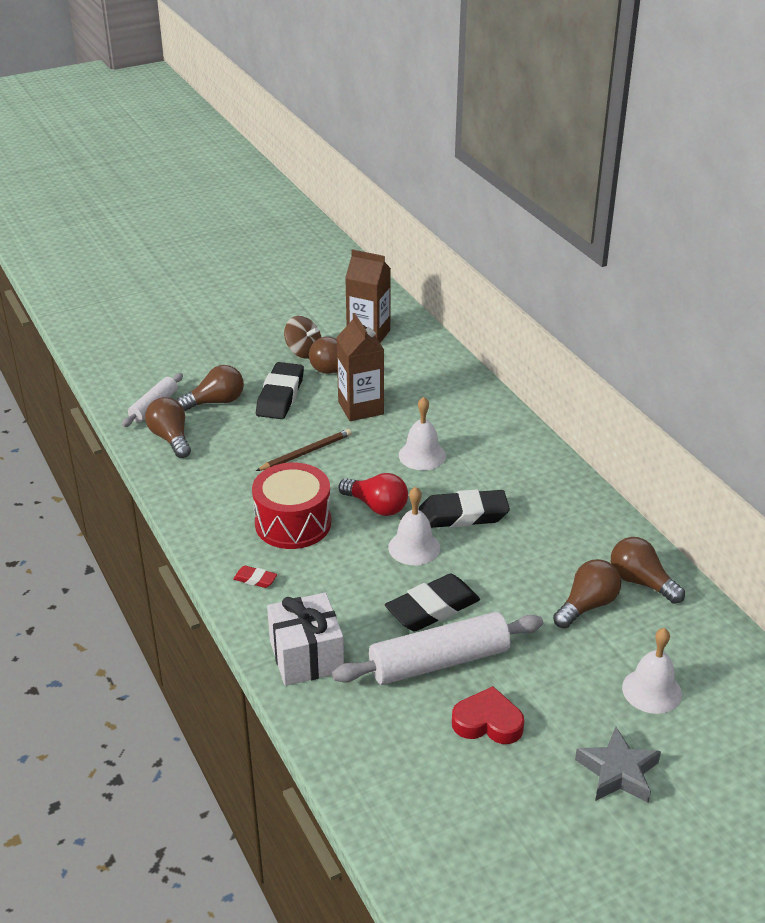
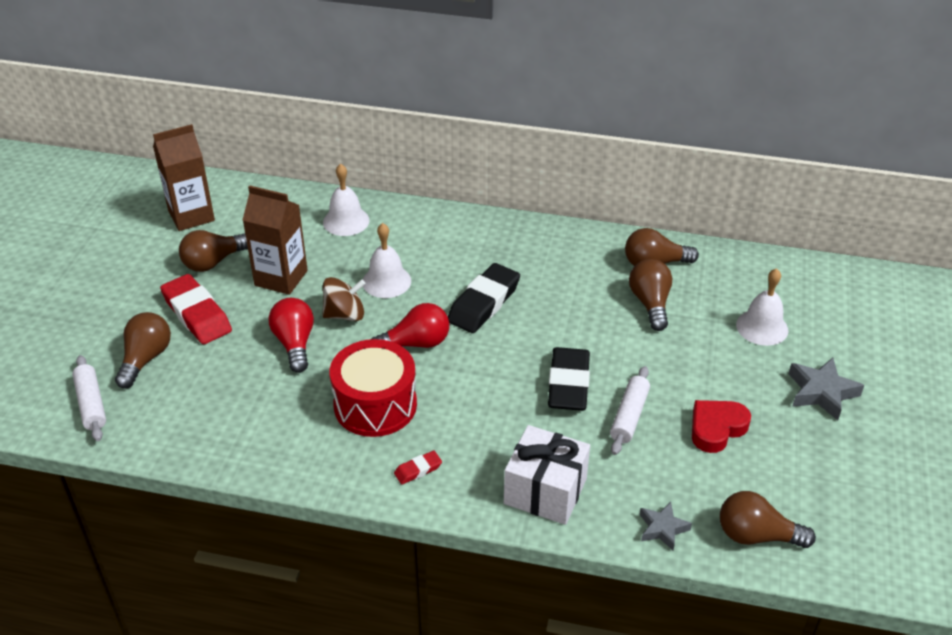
camera: 50 degrees left, 5 degrees up
brown light bulb [145,397,191,458] -> brown light bulb moved to [720,491,816,548]
black eraser [256,362,304,419] -> red eraser [160,274,232,344]
brown pencil [256,429,352,471] -> red light bulb [269,298,314,373]
brown spinning top [284,316,321,359] -> brown spinning top moved to [322,277,366,321]
white rolling pin [332,612,543,685] -> white rolling pin [610,366,650,455], size x0.57
white bell [388,487,440,565] -> white bell moved to [323,164,370,236]
none -> grey star [640,502,692,551]

